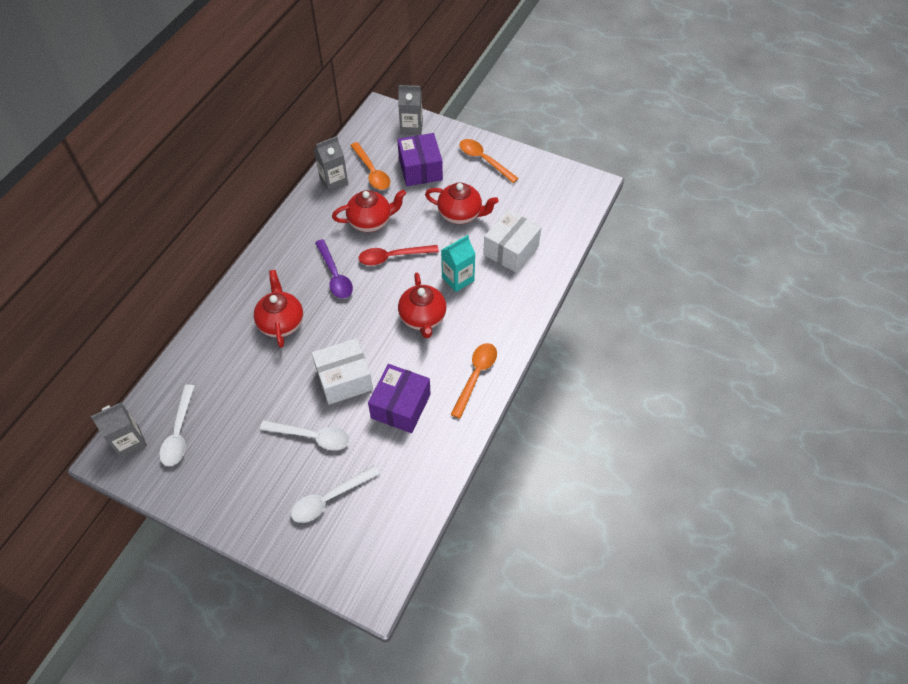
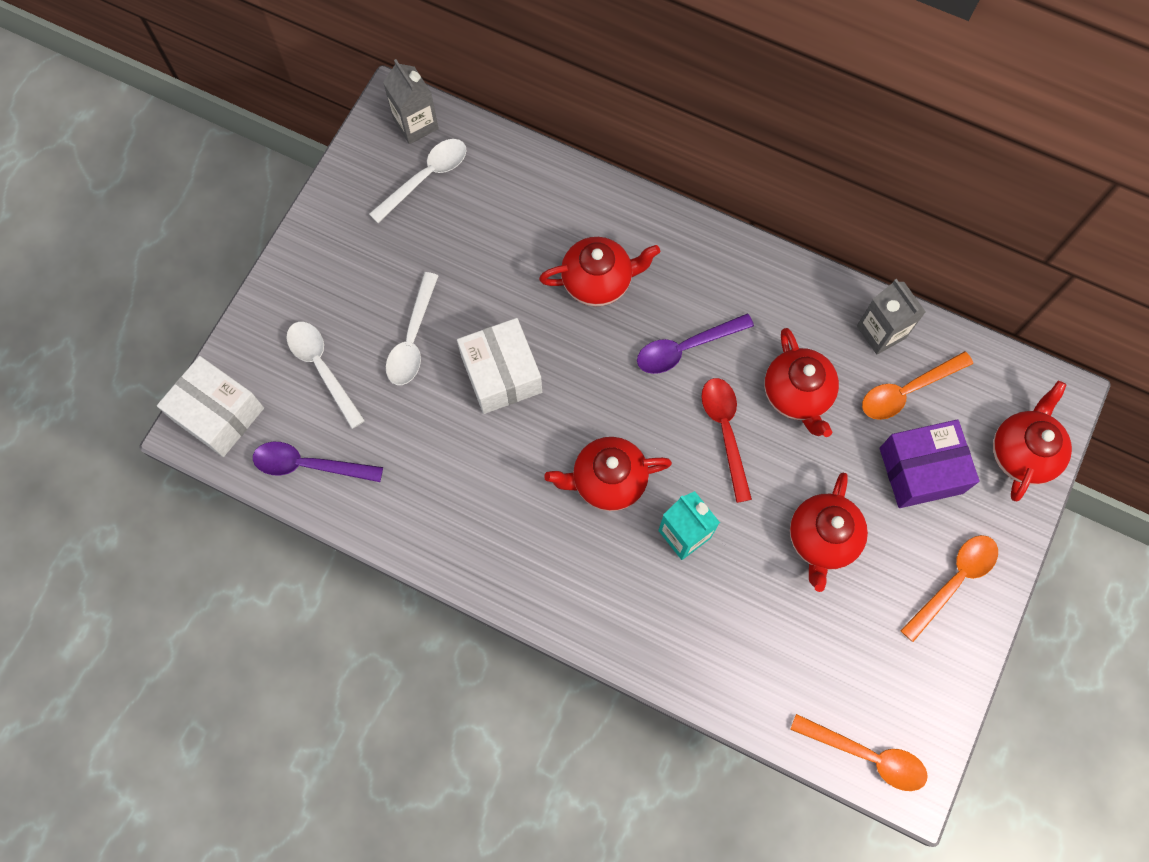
camera: 90 degrees right, 15 degrees up
white spoon [159,385,195,467] -> white spoon turned 135 degrees clockwise [369,139,467,223]
purple box [368,364,431,433] -> none
grey carton [398,85,423,135] -> red teapot [993,381,1072,501]
orange spoon [450,343,497,419] -> orange spoon moved to [790,714,928,791]
white box [483,210,541,273] -> white box moved to [157,356,264,457]
none -> purple spoon [253,442,383,482]

